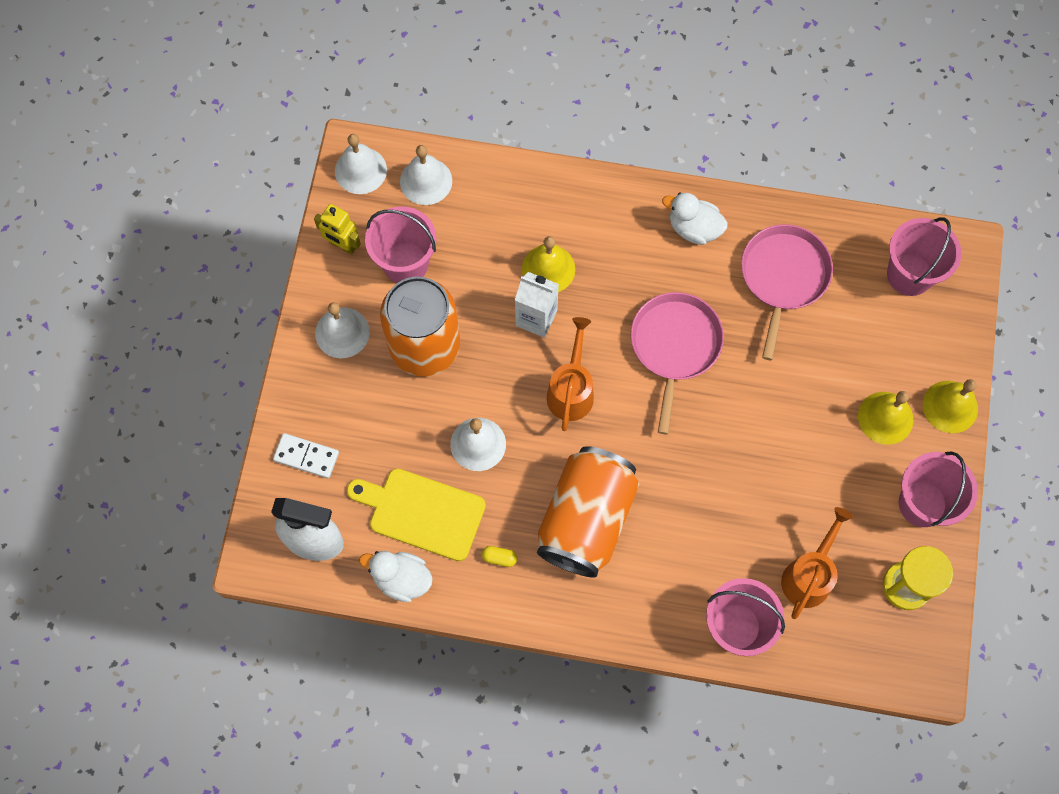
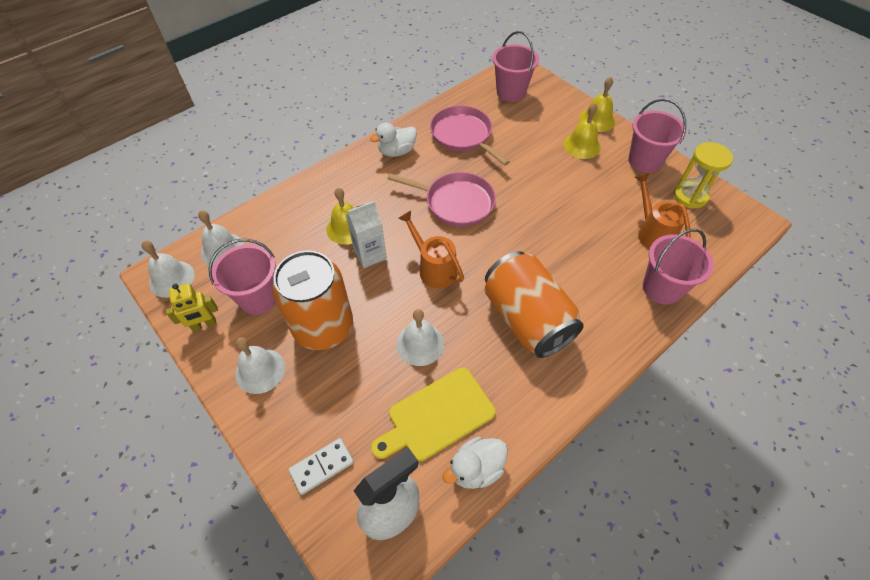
camera: 50 degrees left, 15 degrees down
yellow capsule [482,546,517,567] -> none
pink pan [631,292,724,434] -> pink pan turned 150 degrees clockwise [387,172,496,227]

